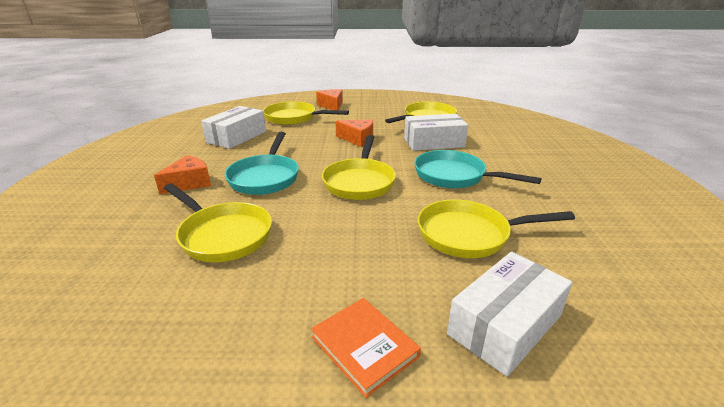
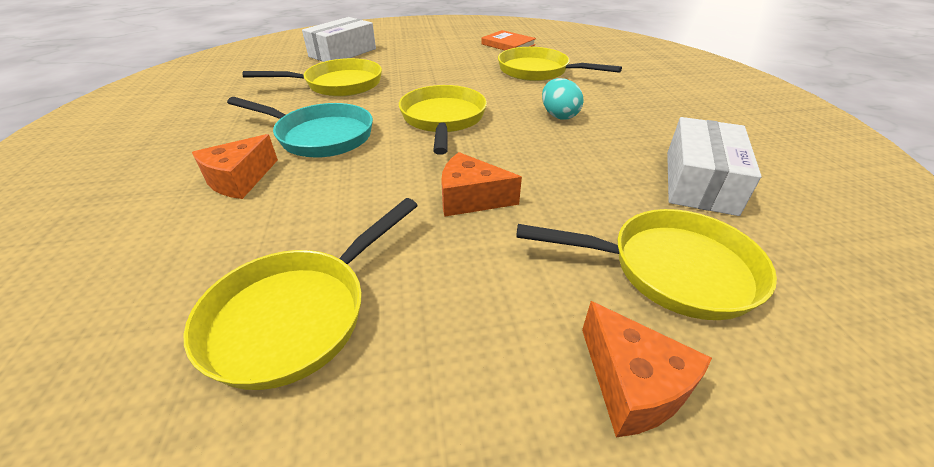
camera: 170 degrees right, 10 degrees up
orange cheese [154,155,211,194] -> orange cheese moved to [192,134,278,199]
turquoise pan [224,132,299,195] -> turquoise egg [542,78,583,120]
orange book [311,298,421,398] -> orange book moved to [482,30,536,50]
white box [404,114,468,151] -> none

